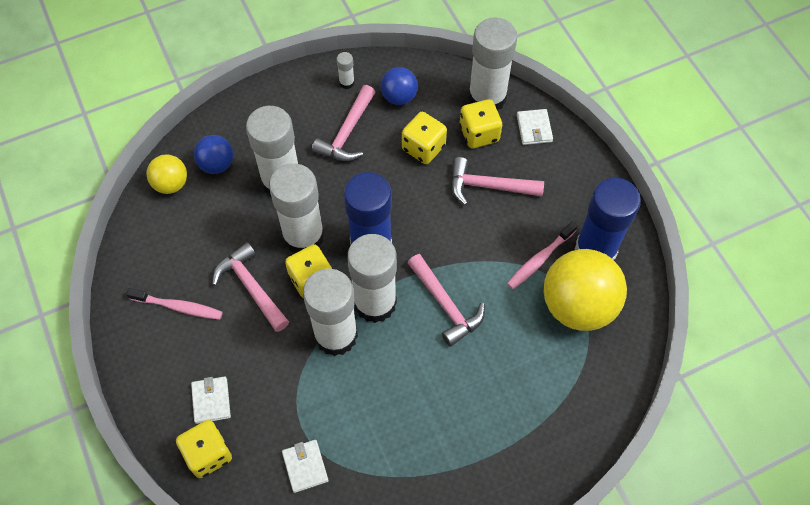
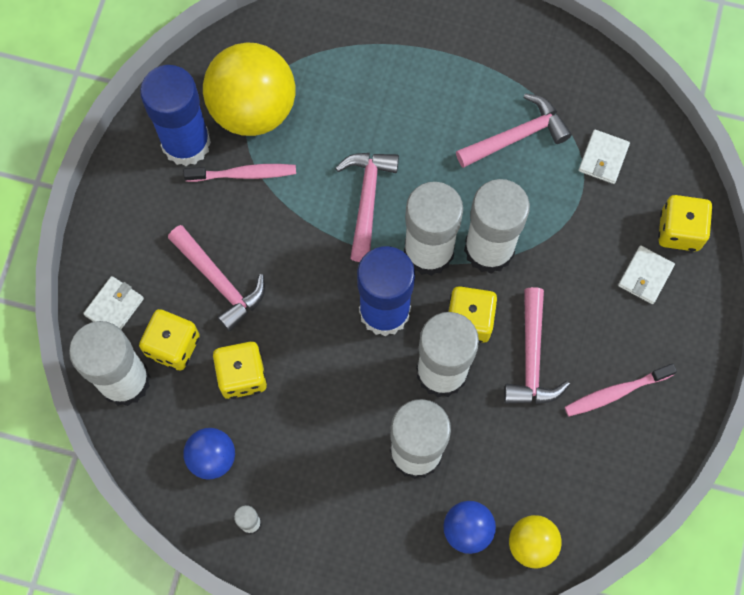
camera: 140 degrees left, 10 degrees up
pink toothbrush [126,288,223,320] -> pink toothbrush turned 75 degrees counterclockwise [565,363,677,416]
pink hammer [312,85,375,161] -> pink hammer moved to [456,93,572,168]

